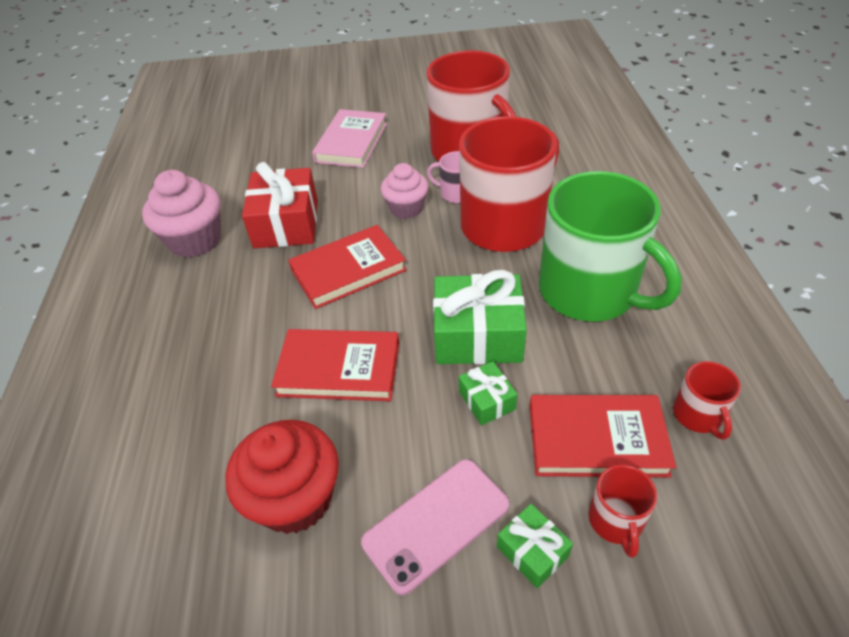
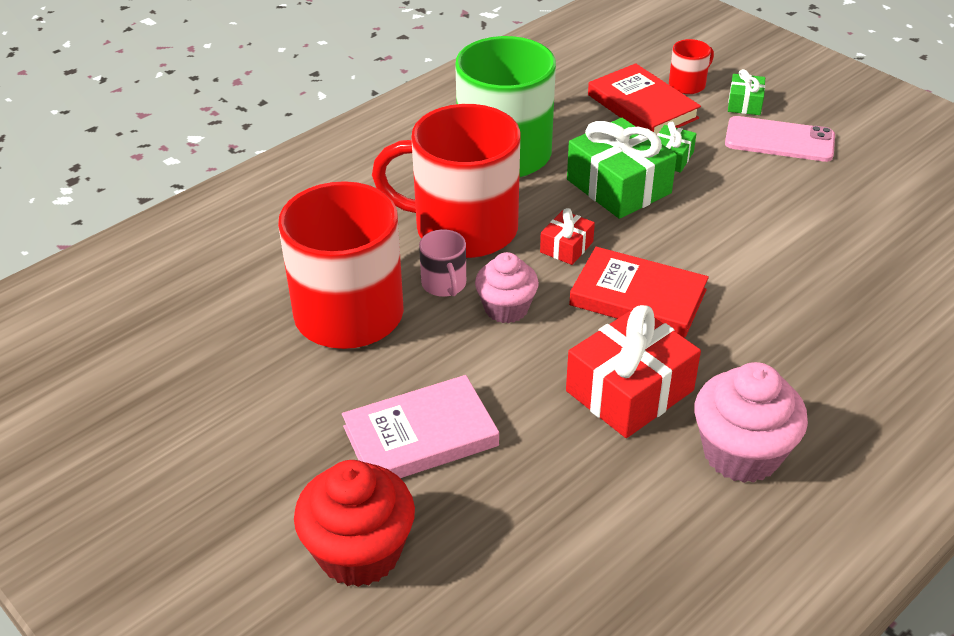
camera: 130 degrees left, 5 degrees down
red cupcake [225,420,339,534] -> red cupcake moved to [294,460,415,587]
red book [271,329,399,401] -> none
red mug [673,361,741,440] -> none
none -> red gift [540,208,595,265]

